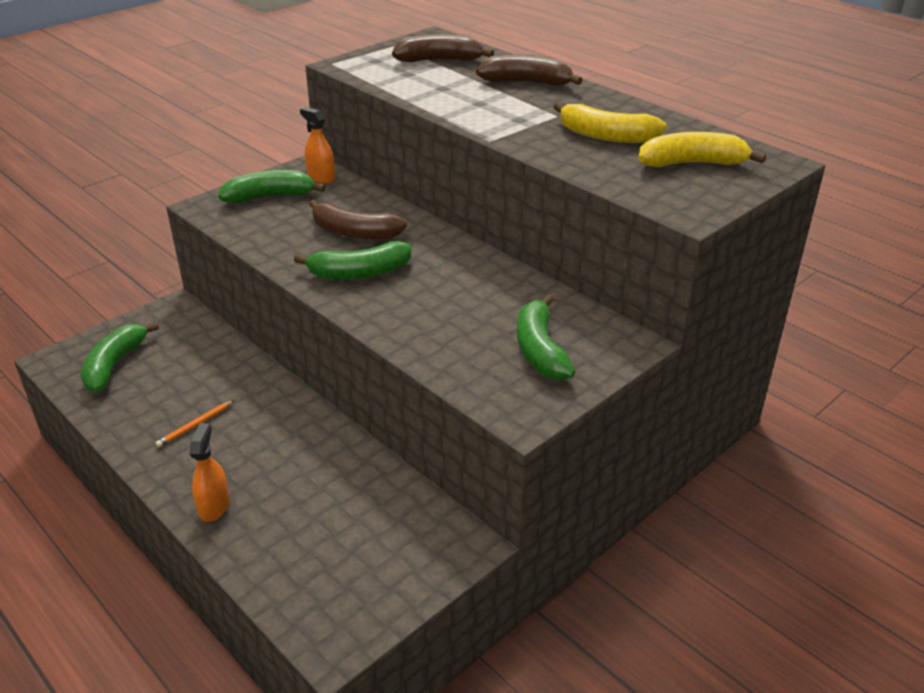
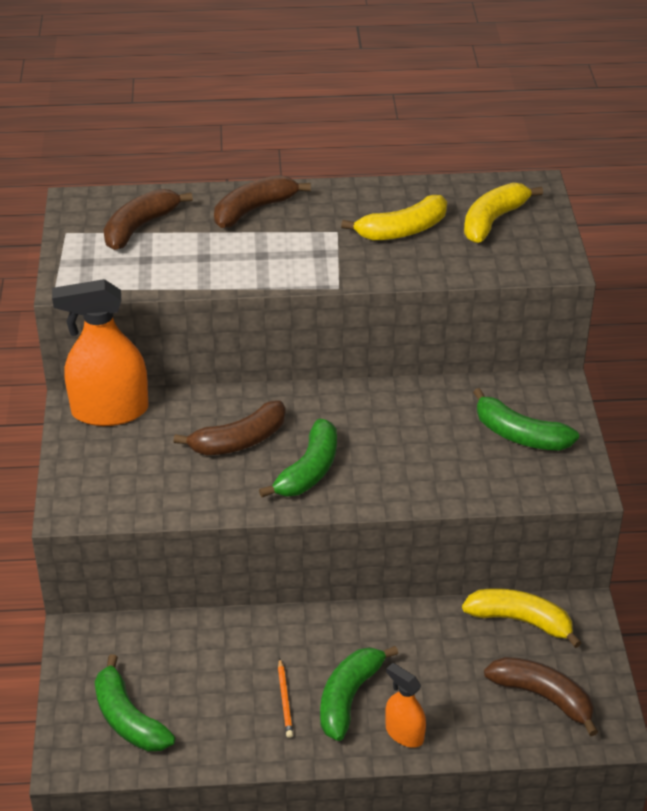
camera: 50 degrees left, 5 degrees up
green banana [218,170,326,203] -> green banana moved to [320,646,398,741]
orange spray bottle [300,107,335,183] -> orange spray bottle [52,279,149,426], size x1.92
none -> yellow banana [462,588,582,648]
none -> brown banana [484,657,598,736]

